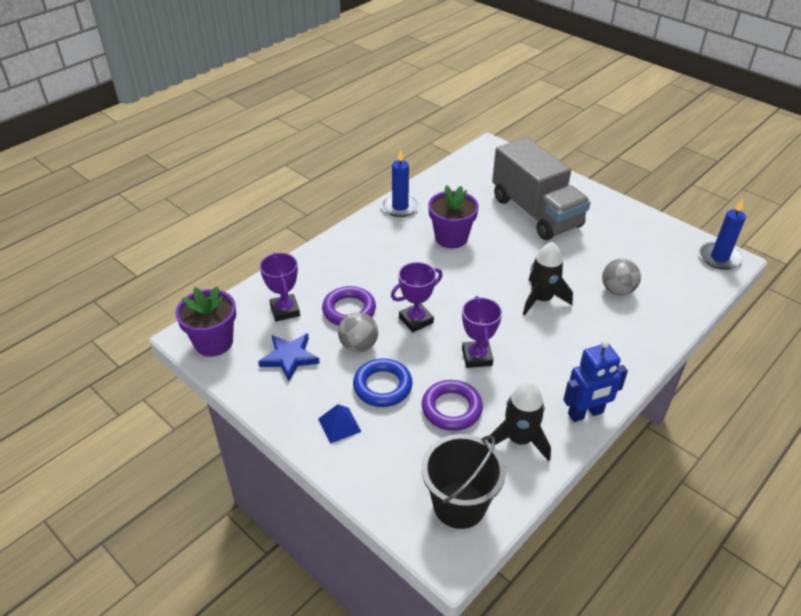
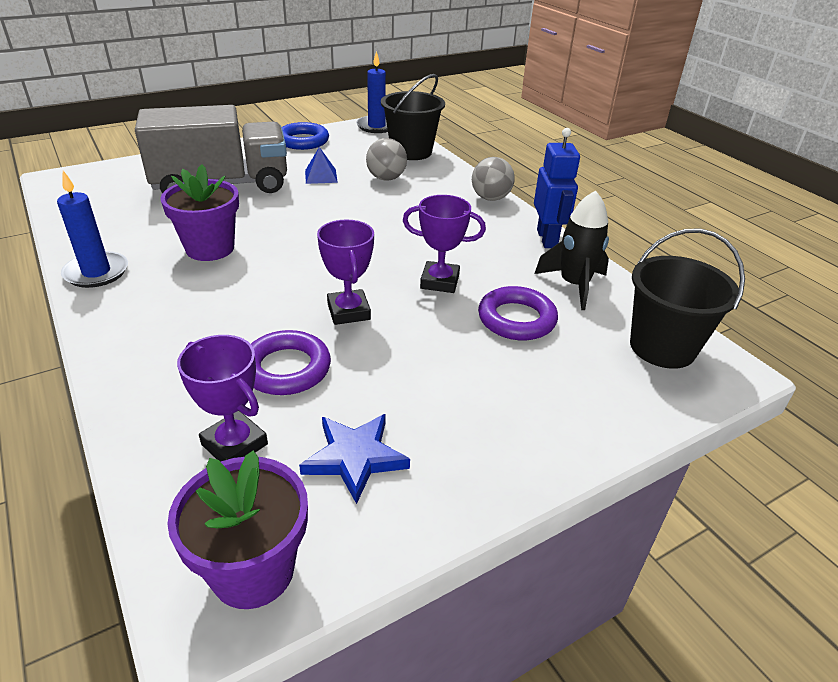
camera: 75 degrees left, 5 degrees down
purple trophy [260,253,300,322] -> purple trophy turned 45 degrees clockwise [177,335,268,462]
blue pyramid [318,404,362,444] -> blue pyramid moved to [305,147,338,184]
grey ball [338,312,378,352] -> grey ball moved to [472,157,515,201]
blue ring [353,358,413,407] -> blue ring moved to [282,122,329,150]
black rocket [523,242,573,316] -> none
none -> black bucket [381,74,445,160]

